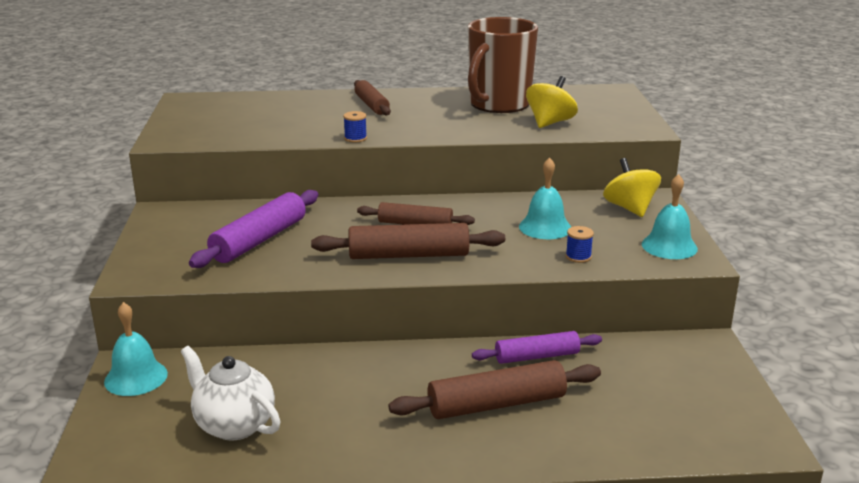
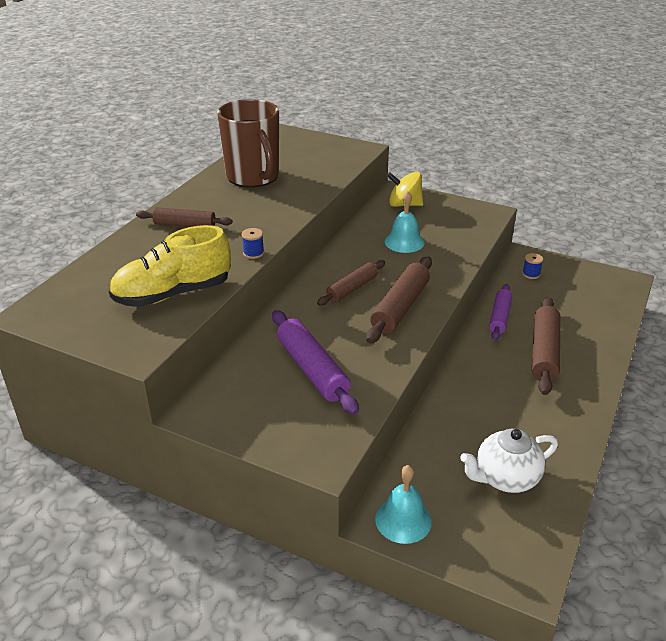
camera: 60 degrees left, 10 degrees up
yellow spinning top [526,76,578,128] -> none
blue spool [566,226,594,263] -> blue spool moved to [522,253,543,279]
turquoise bell [642,174,698,259] -> none
none -> yellow shoe [109,225,231,307]

